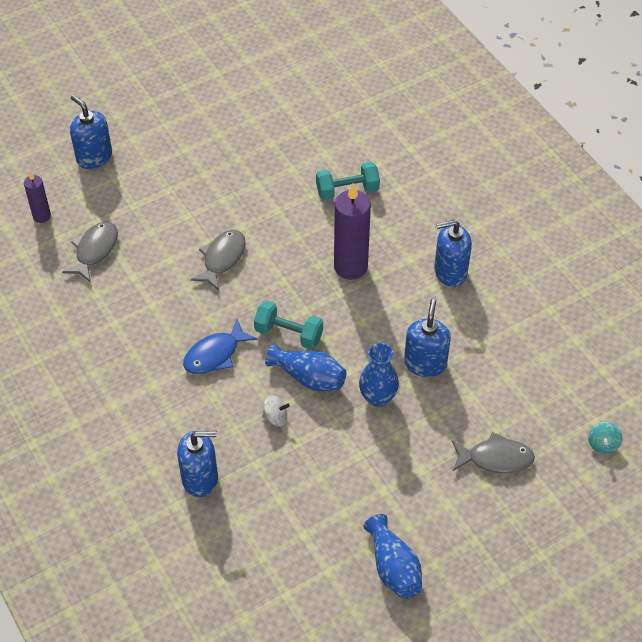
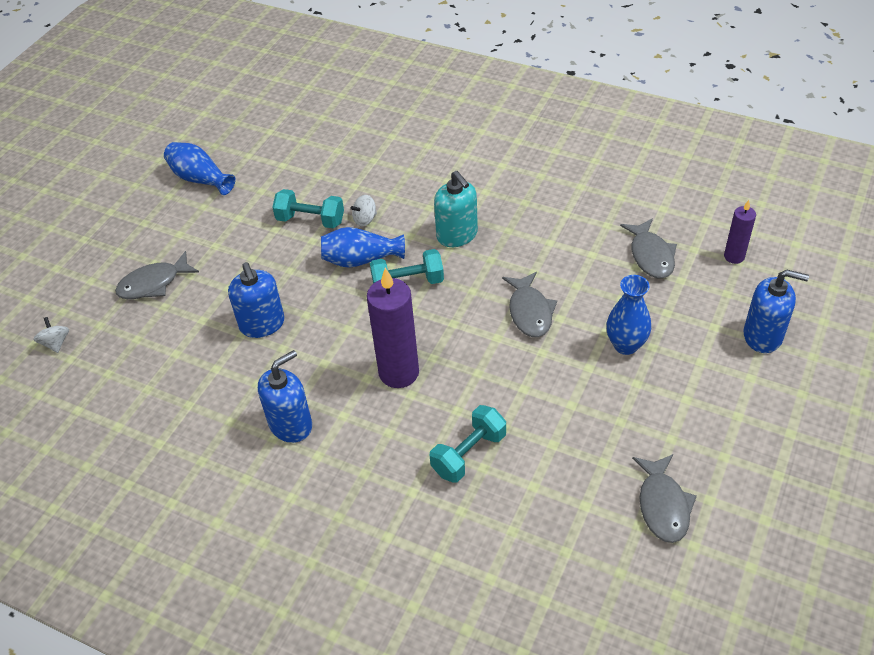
camera: 150 degrees right, 5 degrees down
blue soap dispenser [177,431,218,497] -> none
blue fish [183,319,257,374] -> turquoise soap dispenser [434,171,478,247]
blue vase [359,343,399,407] -> blue vase moved to [606,275,651,355]
turquoise spinning top [588,422,622,454] -> white spinning top [33,317,69,353]
none -> turquoise dumbbell [272,189,344,229]
none -> grey fish [632,454,697,543]

